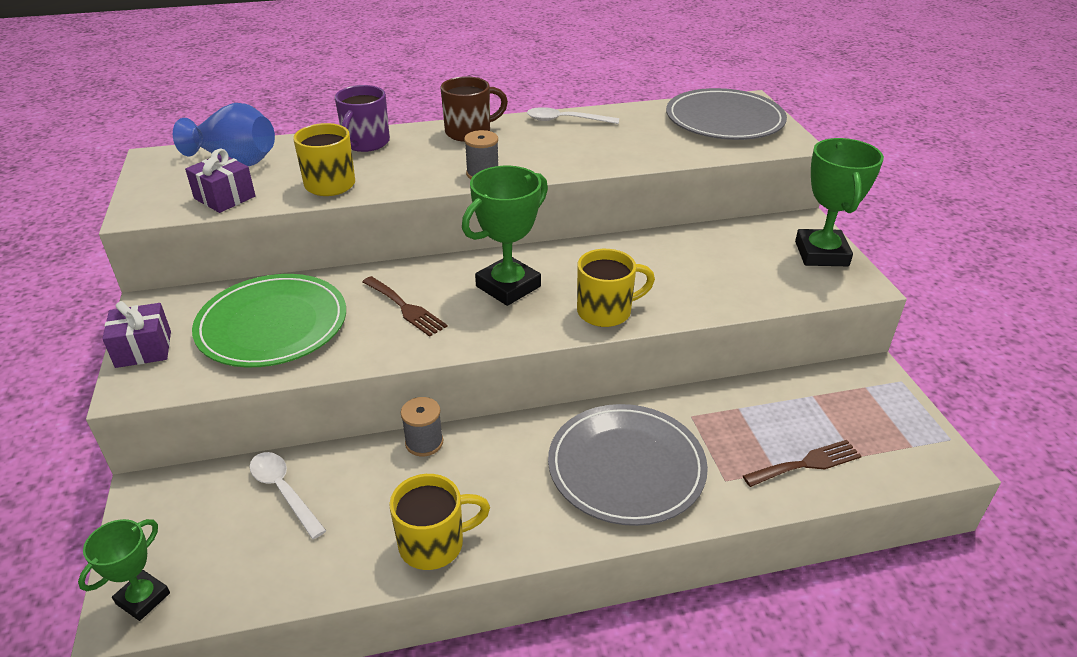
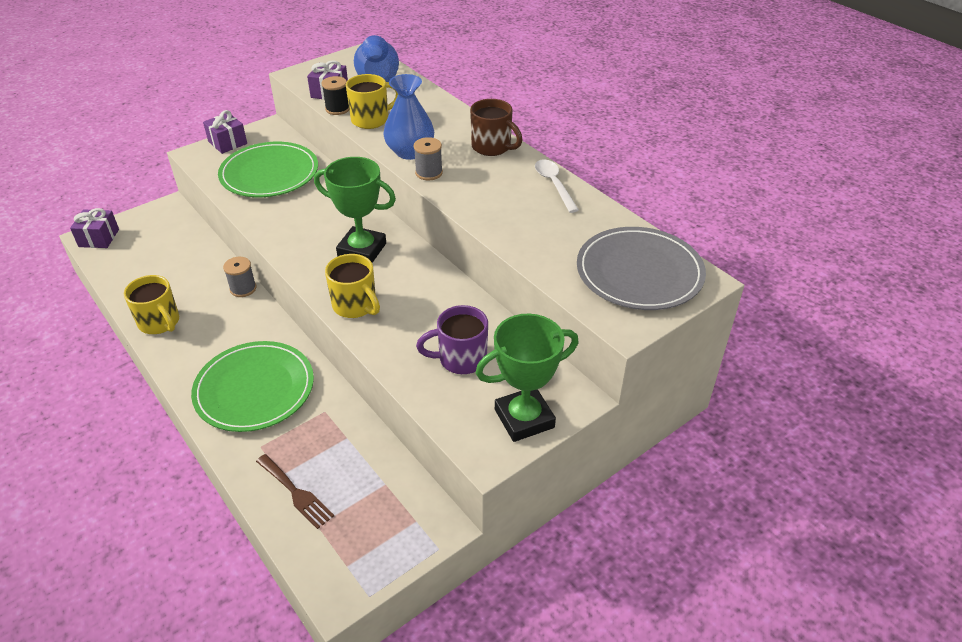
camera: 65 degrees right, 5 degrees up
green trophy [78,519,170,621] -> purple gift [70,208,119,248]
white spoon [249,452,327,539] -> none
purple mug [335,85,390,152] -> purple mug moved to [416,305,488,374]
brown fork [362,276,448,337] -> none
grey plate [548,404,708,526] -> green plate [191,341,314,432]
none -> black spool [322,76,349,115]
none -> blue vase [383,74,434,160]

